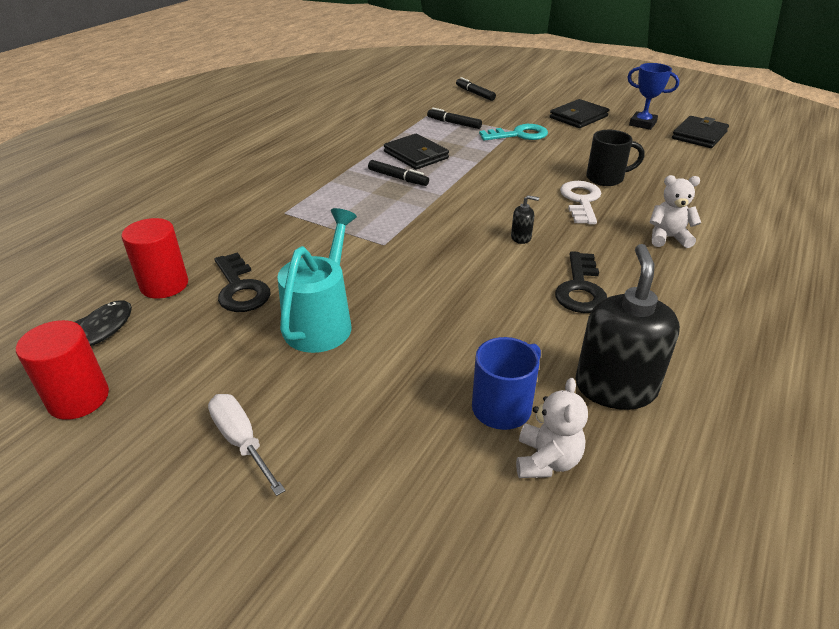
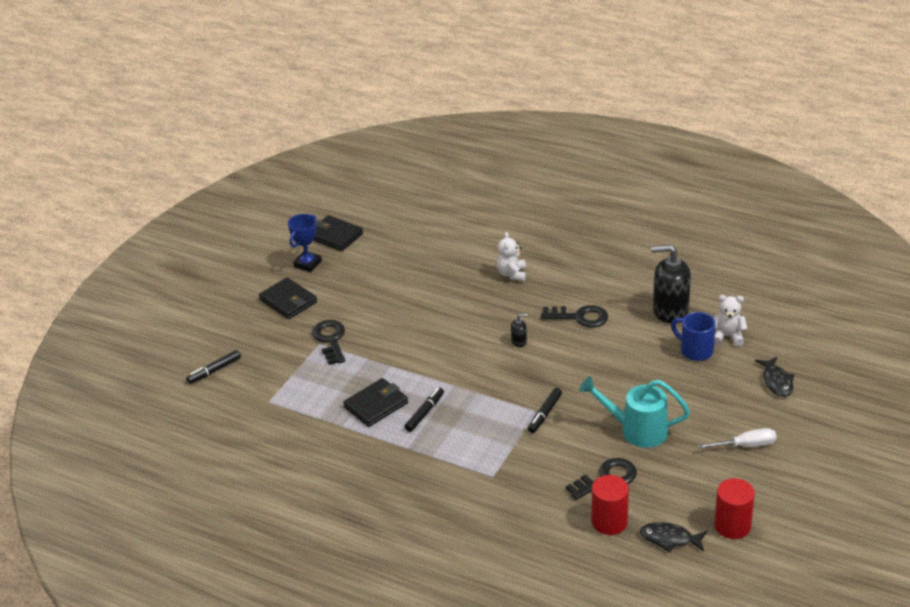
camera: 90 degrees left, 0 degrees up
white screwdriver [208,394,286,496] -> white screwdriver turned 150 degrees counterclockwise [698,428,777,449]
black marker [427,108,482,129] -> black marker moved to [528,388,562,433]
turquoise key [479,124,548,140] -> black key [312,320,345,365]
black soap dispenser [511,195,539,244] -> black soap dispenser turned 75 degrees clockwise [511,314,528,347]
white key [560,181,601,224] -> none
black mug [586,130,645,186] -> none
none -> black fish [755,357,795,397]

